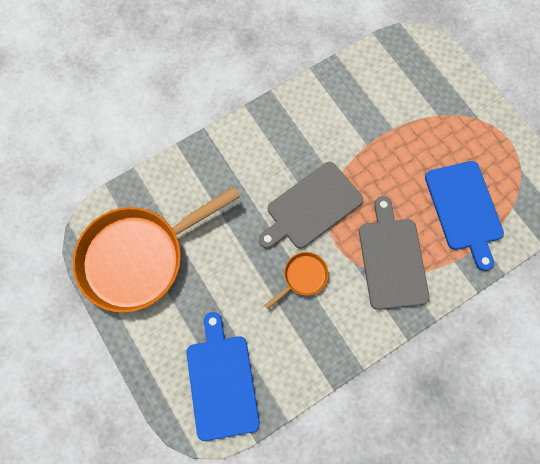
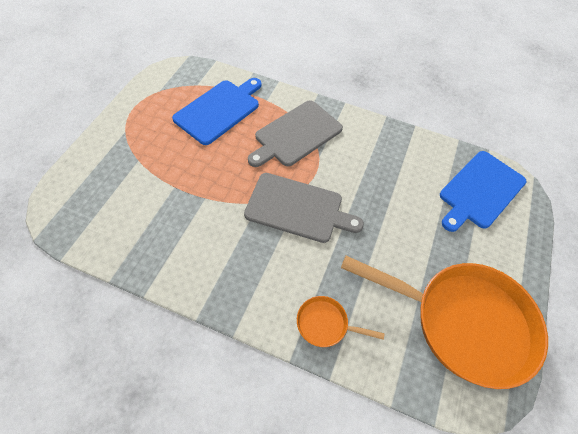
camera: 130 degrees left, 15 degrees down
orange pan [265,252,329,309] -> orange pan moved to [297,296,385,347]

